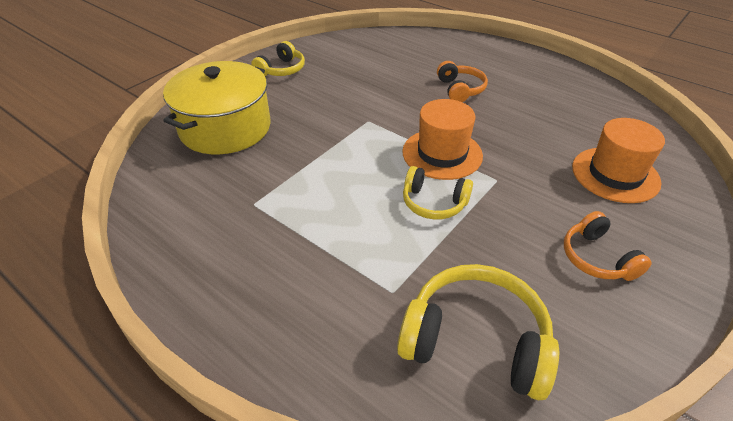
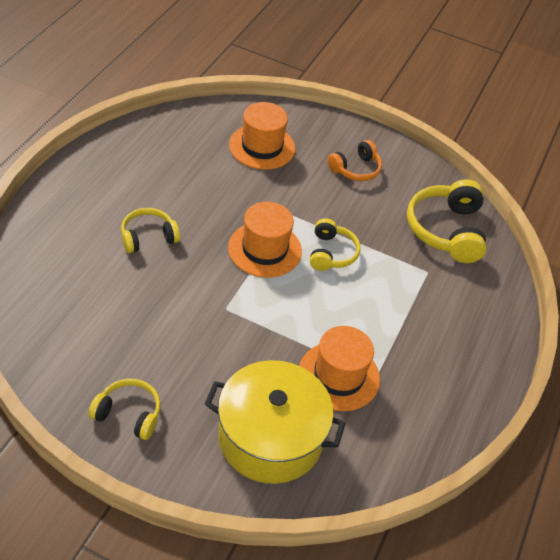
camera: 110 degrees left, 5 degrees up
orange headphones [437,61,488,102] -> yellow headphones [121,208,180,253]
none -> orange hat [299,326,380,411]

